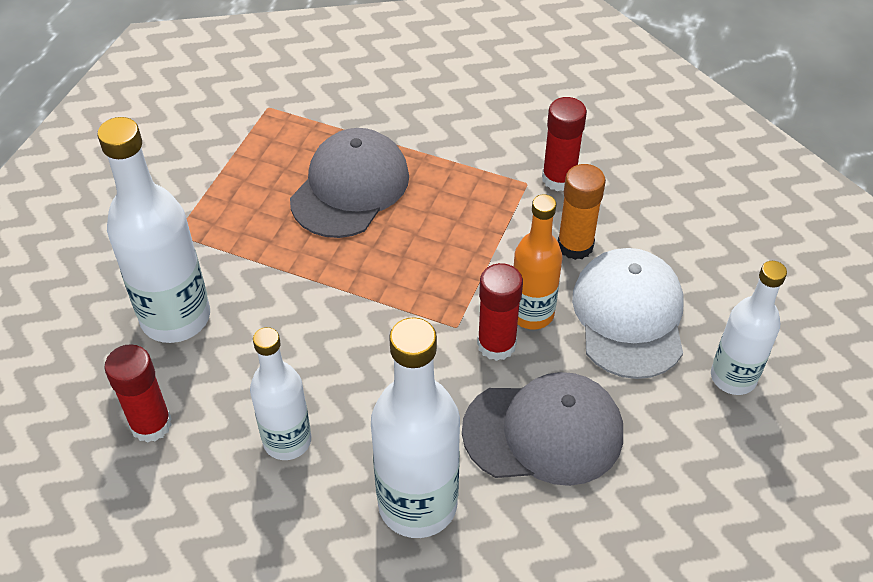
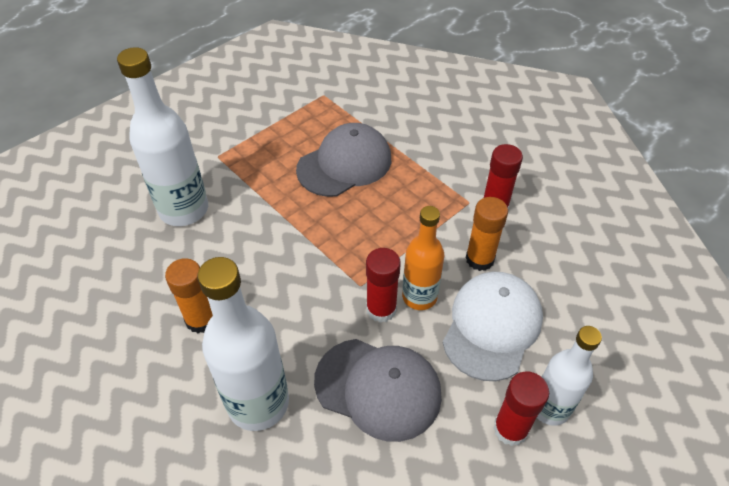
camera: 25 degrees right, 0 degrees up
red glue stick [104,344,172,443] -> red glue stick moved to [493,371,549,446]
white bottle [250,327,311,460] -> orange glue stick [165,258,213,333]

